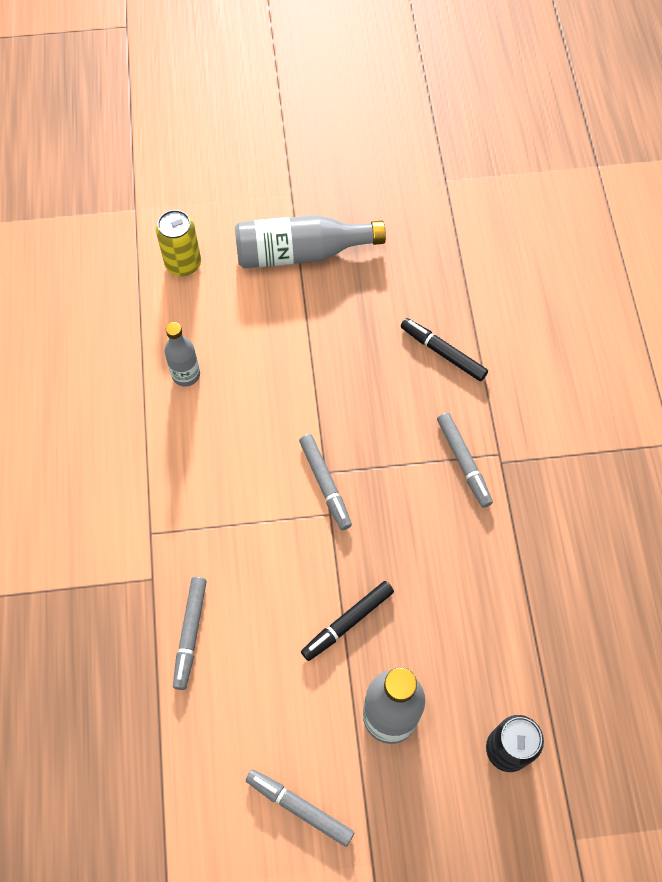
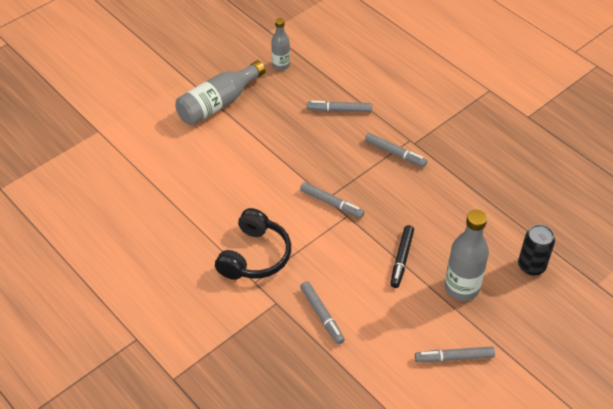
camera: 35 degrees left, 15 degrees down
yellow can [156,210,201,276] -> none
grey bottle [164,322,200,387] -> grey bottle moved to [271,18,290,70]
black marker [401,318,488,381] -> grey marker [307,101,372,112]
none -> black headphones [215,208,291,280]

